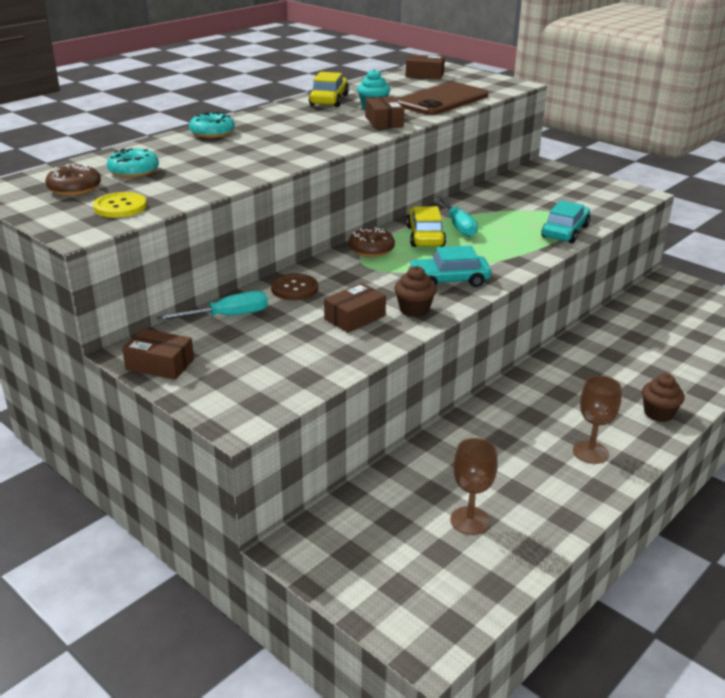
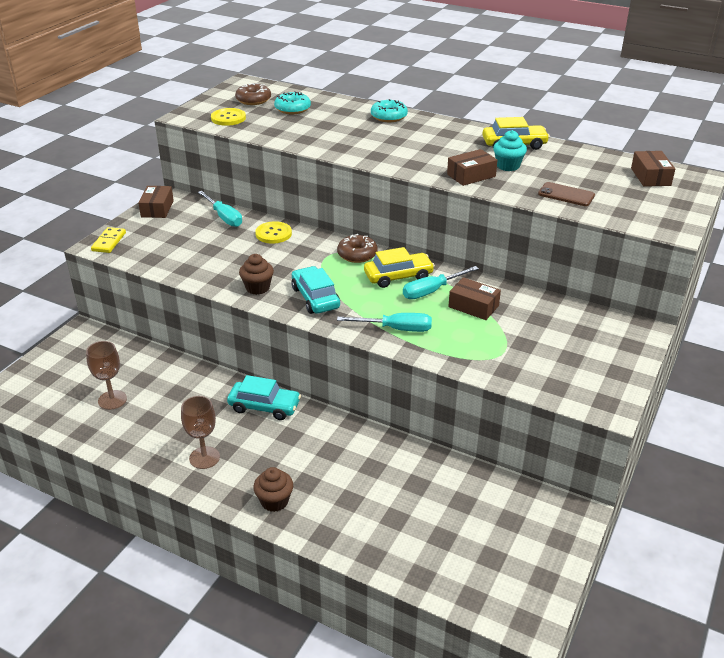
camera: 75 degrees right, 5 degrees up
brown button [271,274,318,300] -> yellow button [255,221,292,243]
brown box [324,283,386,333] -> brown box moved to [448,277,501,320]
brown phone [396,82,488,115] -> brown phone [538,182,595,206], size x0.51
turquoise car [541,200,590,243] -> turquoise car moved to [227,375,301,420]
none -> yellow domino [91,227,126,253]
none -> turquoise screwdriver [337,313,432,332]

